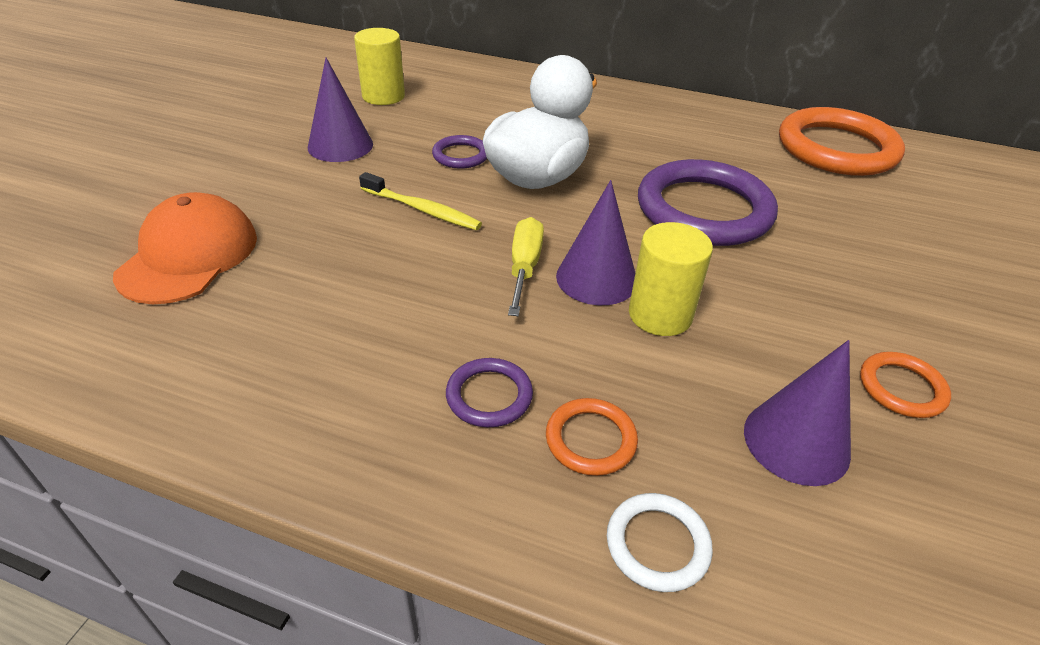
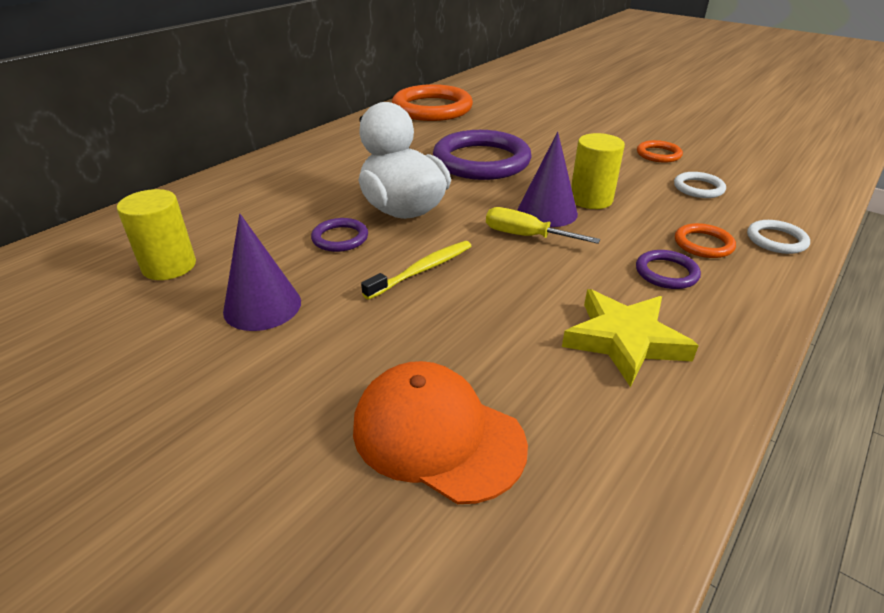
camera: 70 degrees left, 5 degrees down
purple cone [744,340,851,486] -> white ring [674,172,726,198]
none -> yellow star [562,289,699,387]

